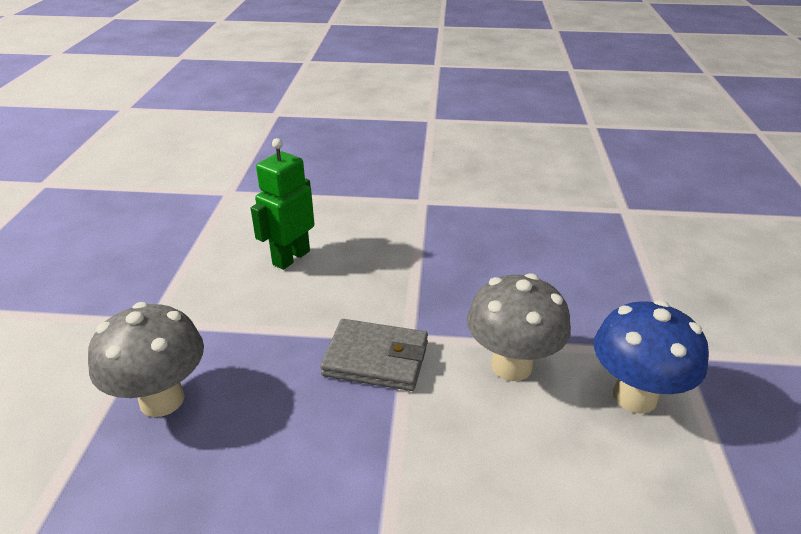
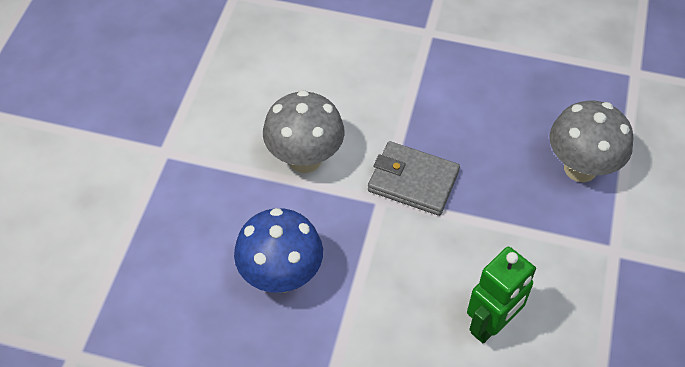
camera: 170 degrees left, 20 degrees up
blue mushroom [594,300,709,414] -> blue mushroom moved to [234,208,323,293]

